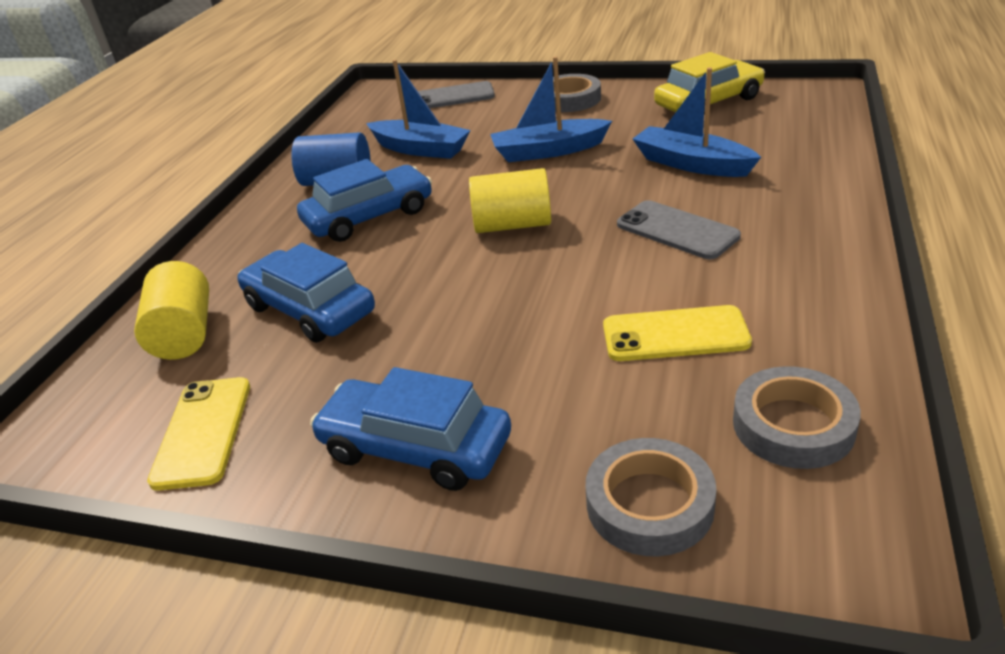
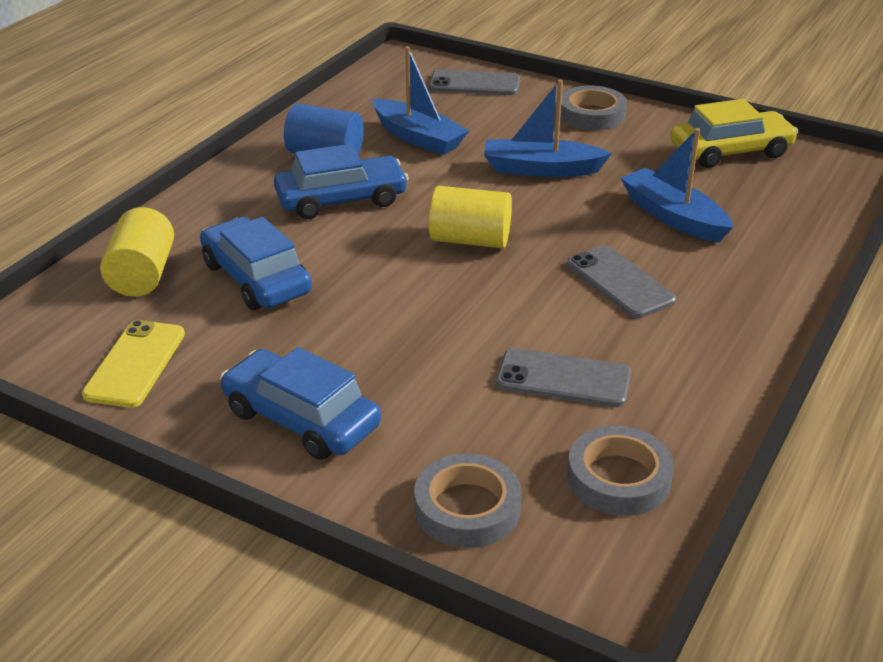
camera: 10 degrees right, 0 degrees up
yellow phone [603,305,752,361] -> grey phone [496,348,631,407]

